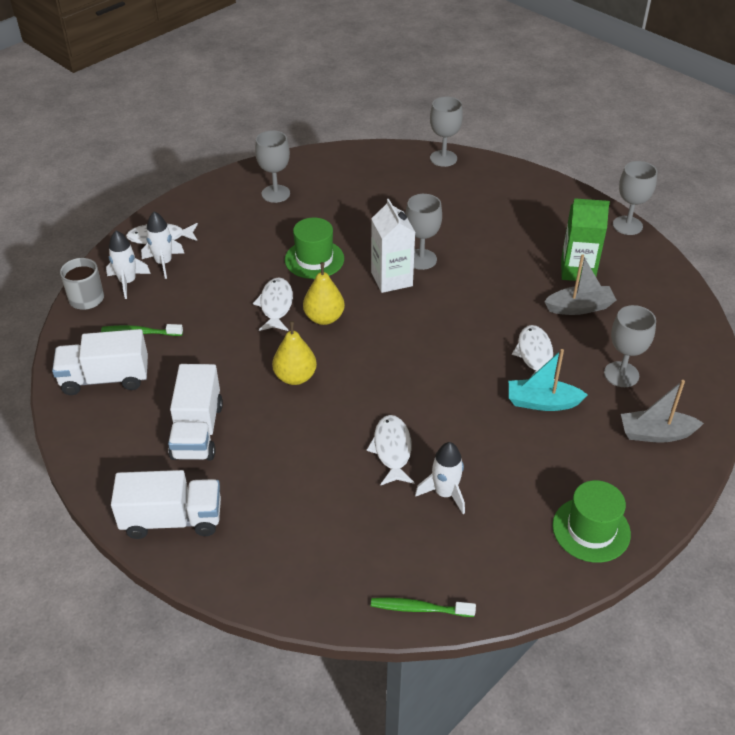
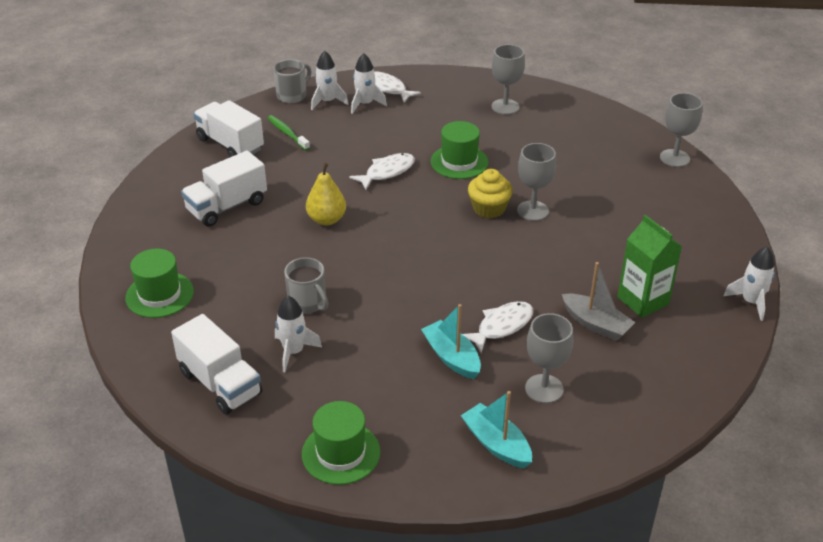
camera: 50 degrees right, 5 degrees down
white truck [111,470,221,539] -> white truck moved to [171,314,262,415]
yellow pear [303,262,345,325] -> none
white fish [366,415,415,486] -> grey mug [284,257,328,314]
white carton [371,199,415,293] -> yellow cupcake [468,169,513,218]
green toothbrush [371,598,476,617] -> none
grey goblet [613,161,657,235] -> white rocket [724,246,775,321]
grey boat [621,380,704,443] -> turquoise boat [461,391,532,468]
none -> green hat [125,249,194,318]

